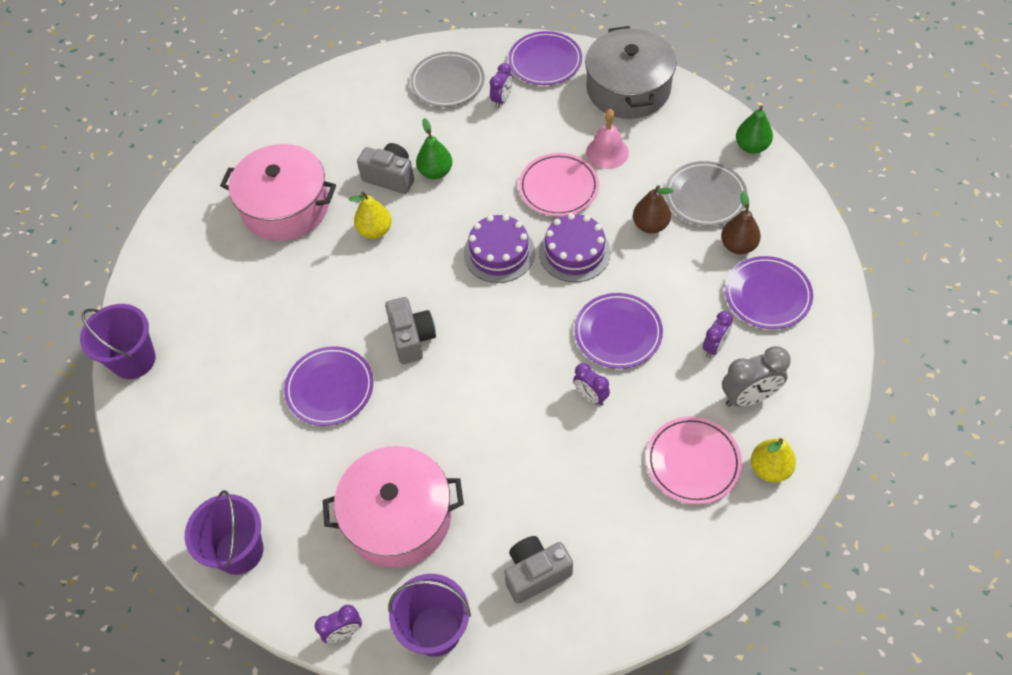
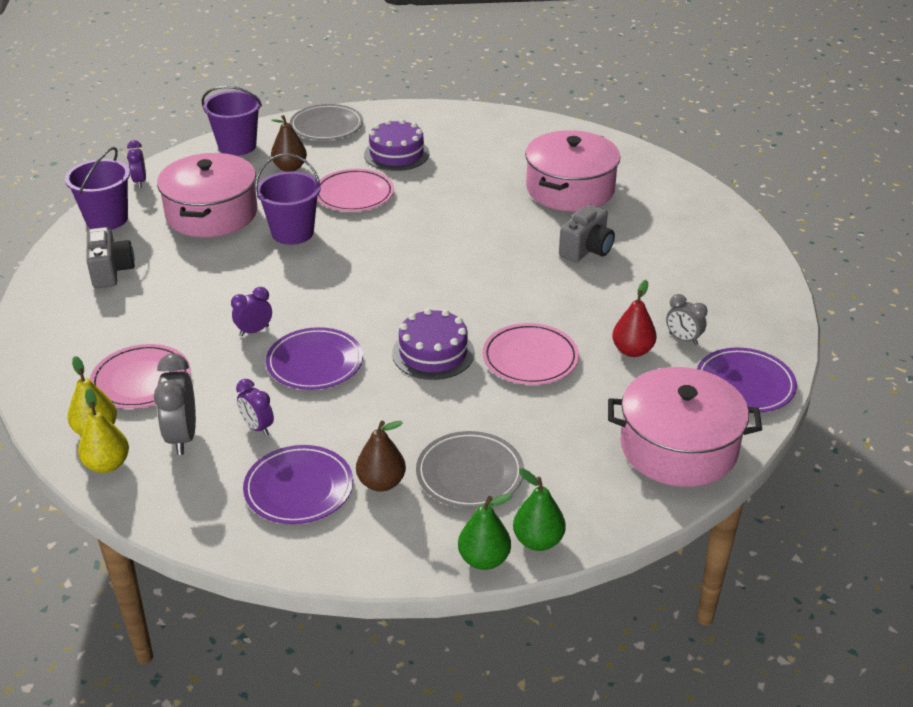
camera: 100 degrees right, 20 degrees down
purple bucket [80,304,156,379] -> purple bucket moved to [255,153,321,245]
purple plate [284,346,373,426] -> pink plate [317,169,394,212]
yellow pear [349,192,392,239] -> yellow pear moved to [78,388,129,473]
grey camera [385,297,436,364] -> none
grey plate [410,52,484,107] -> grey plate moved to [290,104,363,140]
green pear [416,118,452,179] -> green pear moved to [458,494,512,570]
purple cake [464,214,535,283] -> purple cake moved to [364,119,429,171]
purple clock [490,63,513,108] -> grey clock [666,294,707,345]
grey pot [585,26,677,119] -> pink pot [608,367,762,487]
pink bell [586,109,629,169] -> none
brown pear [633,185,674,233] -> brown pear moved to [271,115,307,172]
none -> red pear [612,280,657,357]

